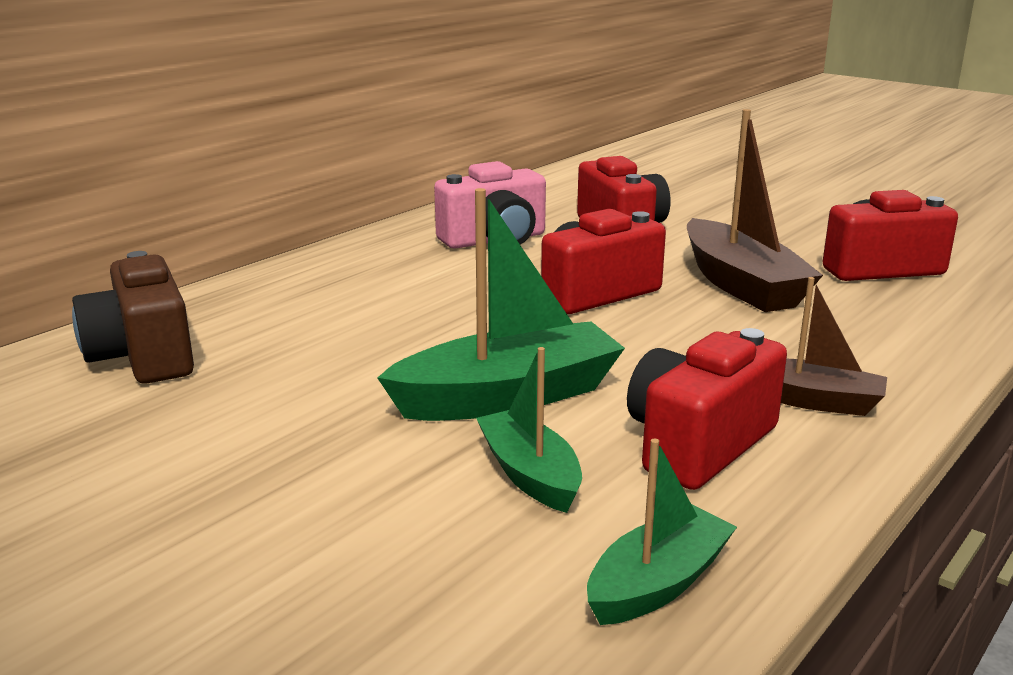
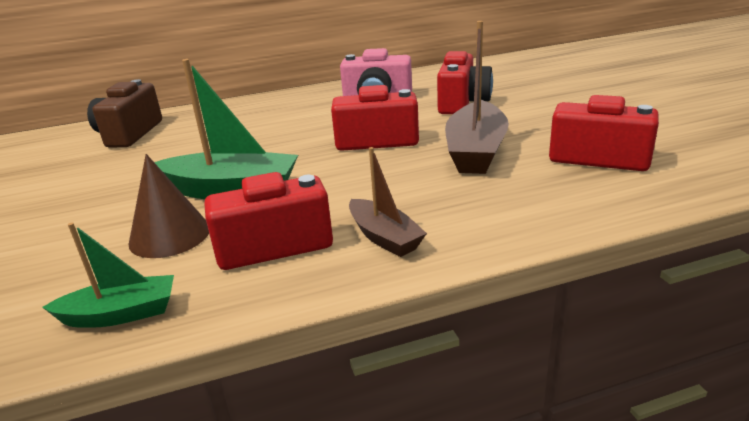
camera: 35 degrees right, 5 degrees up
green boat [476,347,582,513] -> brown cone [129,154,209,258]

